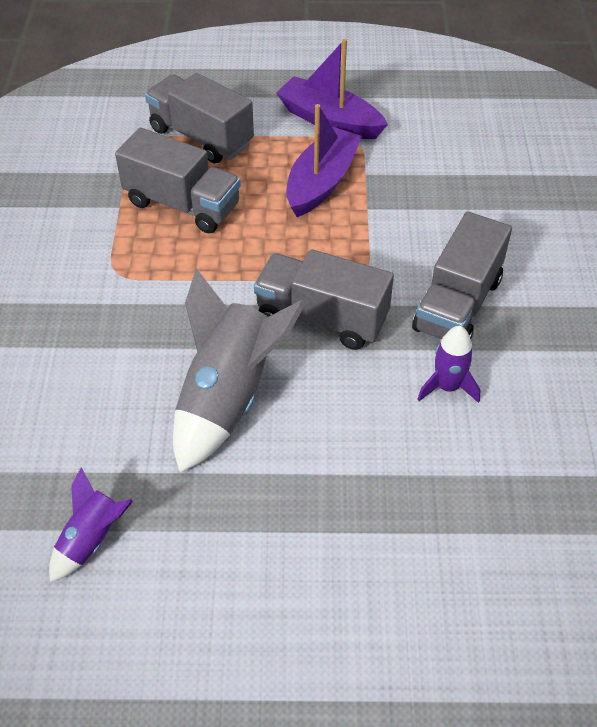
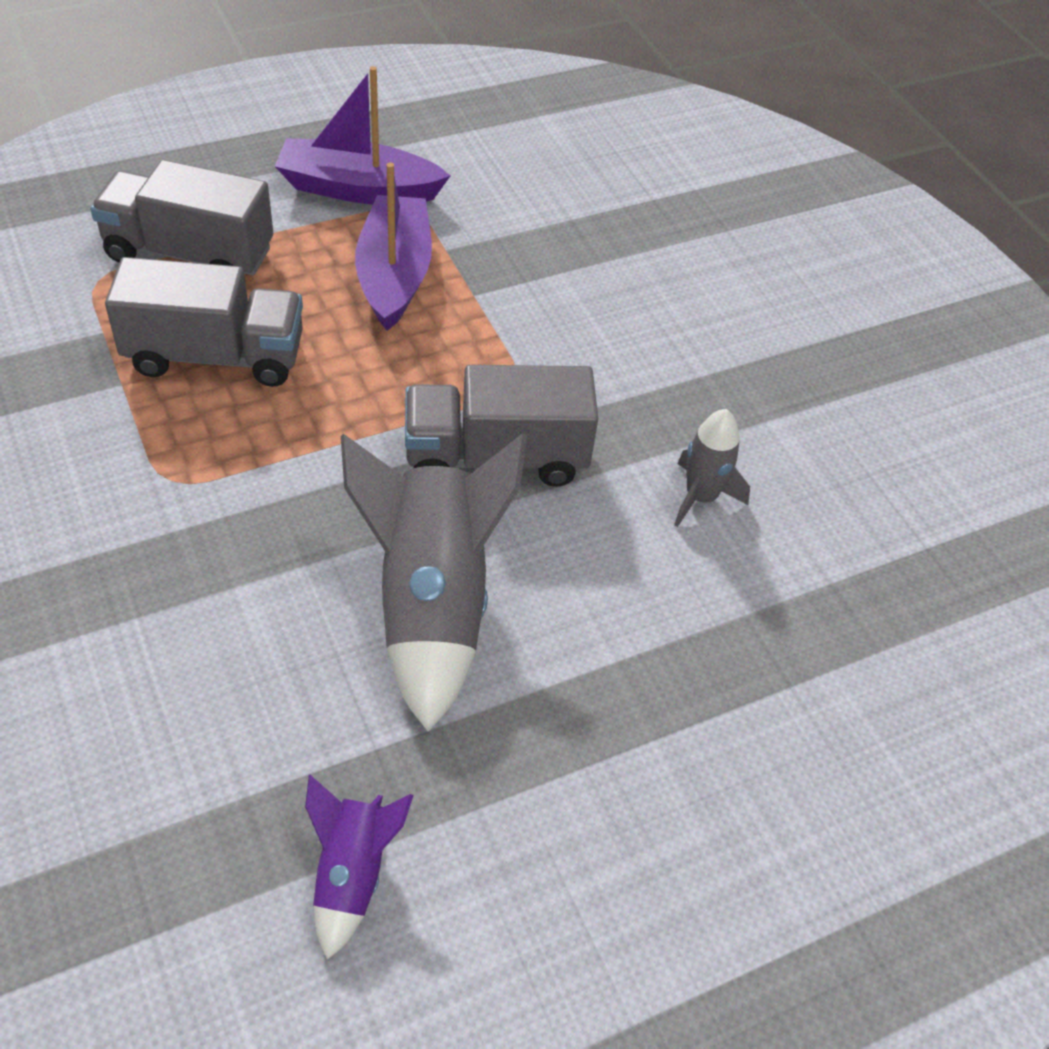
camera: 30 degrees left, 0 degrees up
grey truck [412,211,512,340] -> none
purple rocket [417,326,481,403] -> grey rocket [674,409,750,527]

